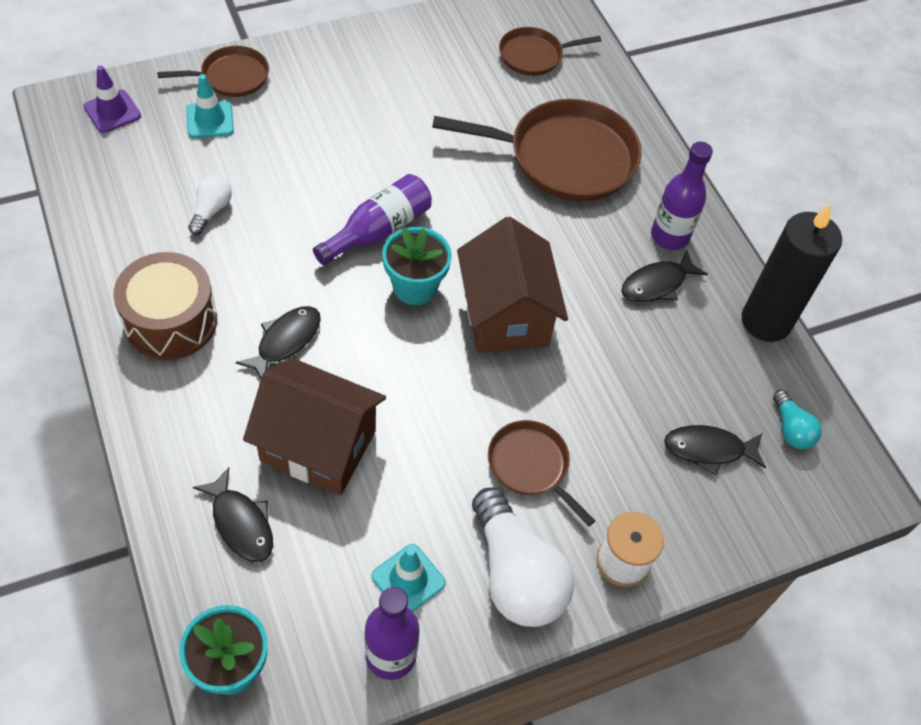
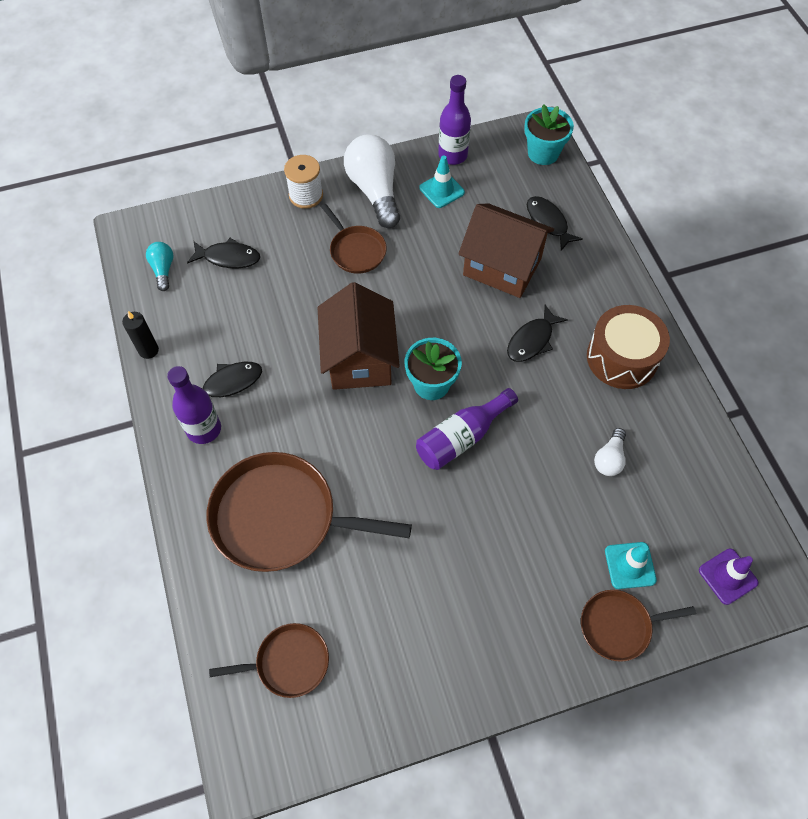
camera: 170 degrees left, 5 degrees up
black candle [741,205,842,342] -> black candle [122,311,159,359], size x0.49

